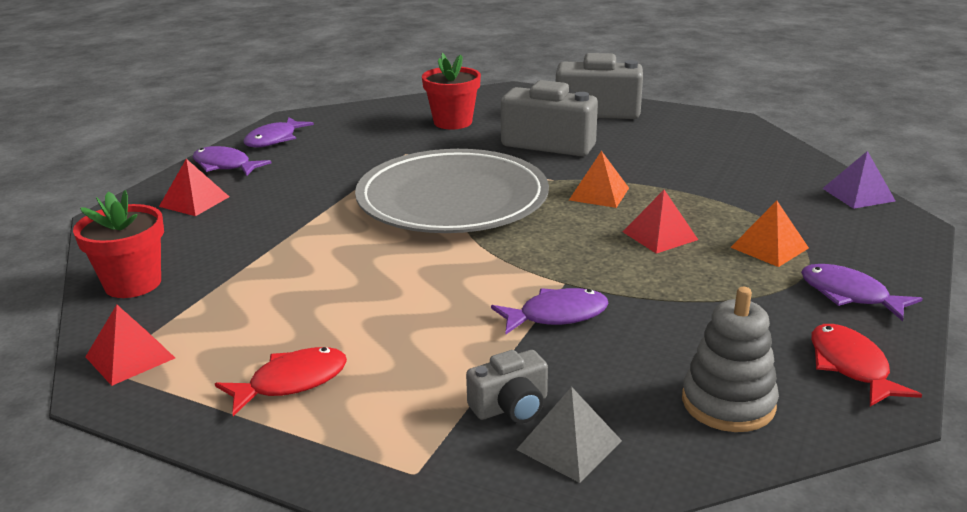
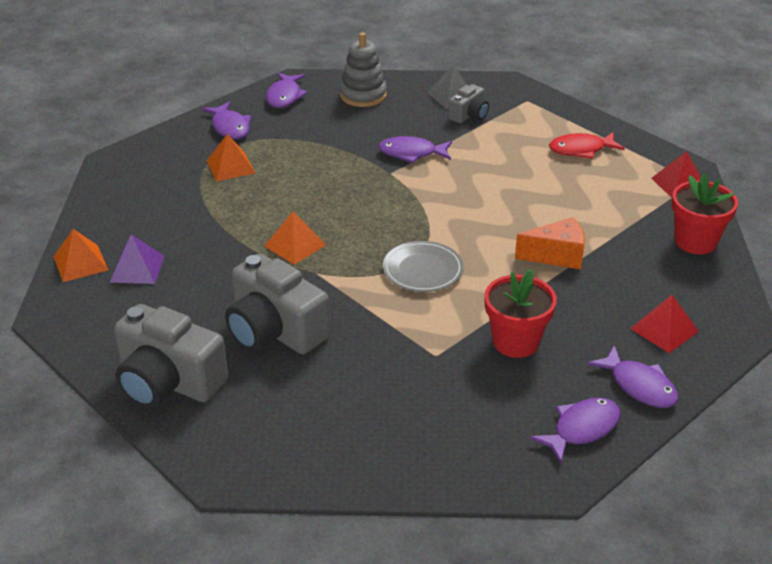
camera: 160 degrees left, 10 degrees up
grey plate [355,149,549,233] -> grey plate [383,241,464,292], size x0.45
red flower pot [422,53,481,130] -> red flower pot moved to [484,269,557,358]
grey camera [466,350,548,424] -> grey camera turned 135 degrees clockwise [448,84,489,123]
red pyramid [623,190,698,254] -> none
red fish [811,324,922,406] -> purple fish [266,73,308,108]
purple pyramid [822,151,896,209] -> purple pyramid moved to [110,234,164,284]
none -> orange pyramid [54,229,108,282]
none -> orange cheese [515,217,585,270]

